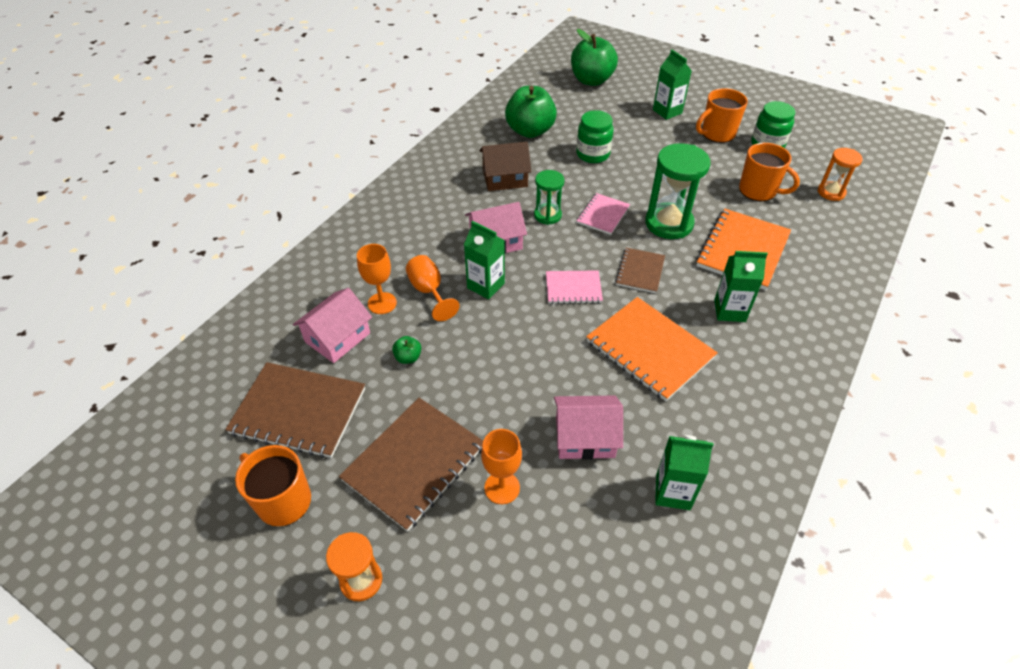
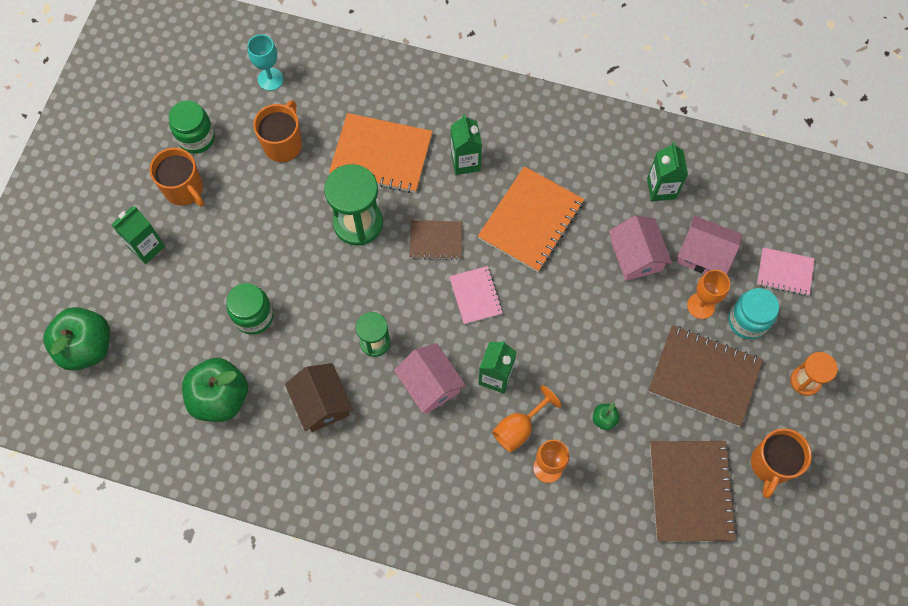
camera: 105 degrees left, 20 degrees up
pink house [293,288,372,363] -> pink house moved to [677,216,742,275]
pink notebook [577,193,630,235] -> pink notebook moved to [757,247,815,296]
orange hourglass [818,148,863,201] -> turquoise goblet [247,34,284,91]
none -> turquoise jar [728,288,779,339]

